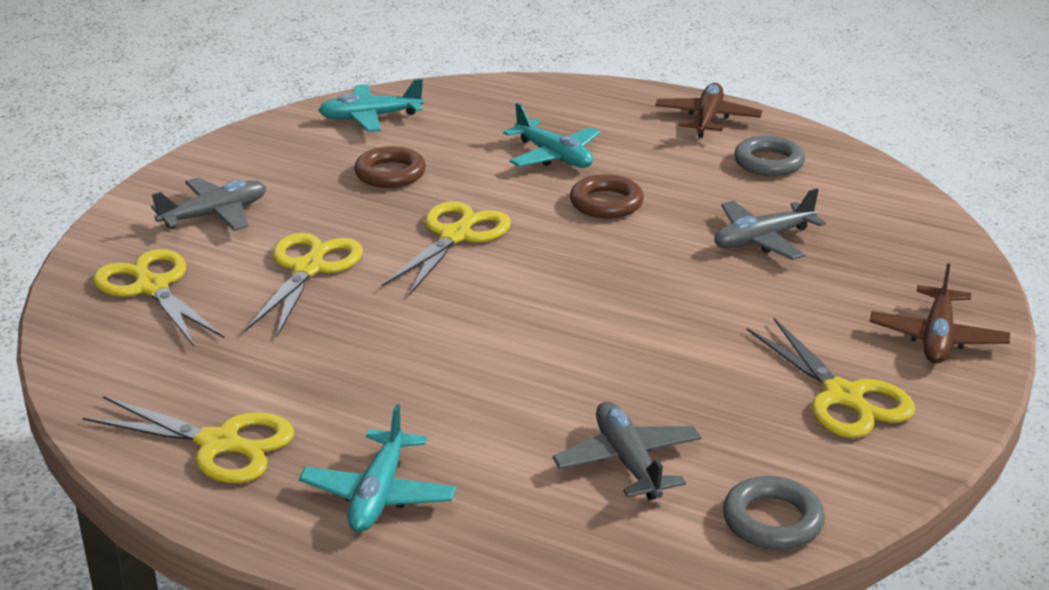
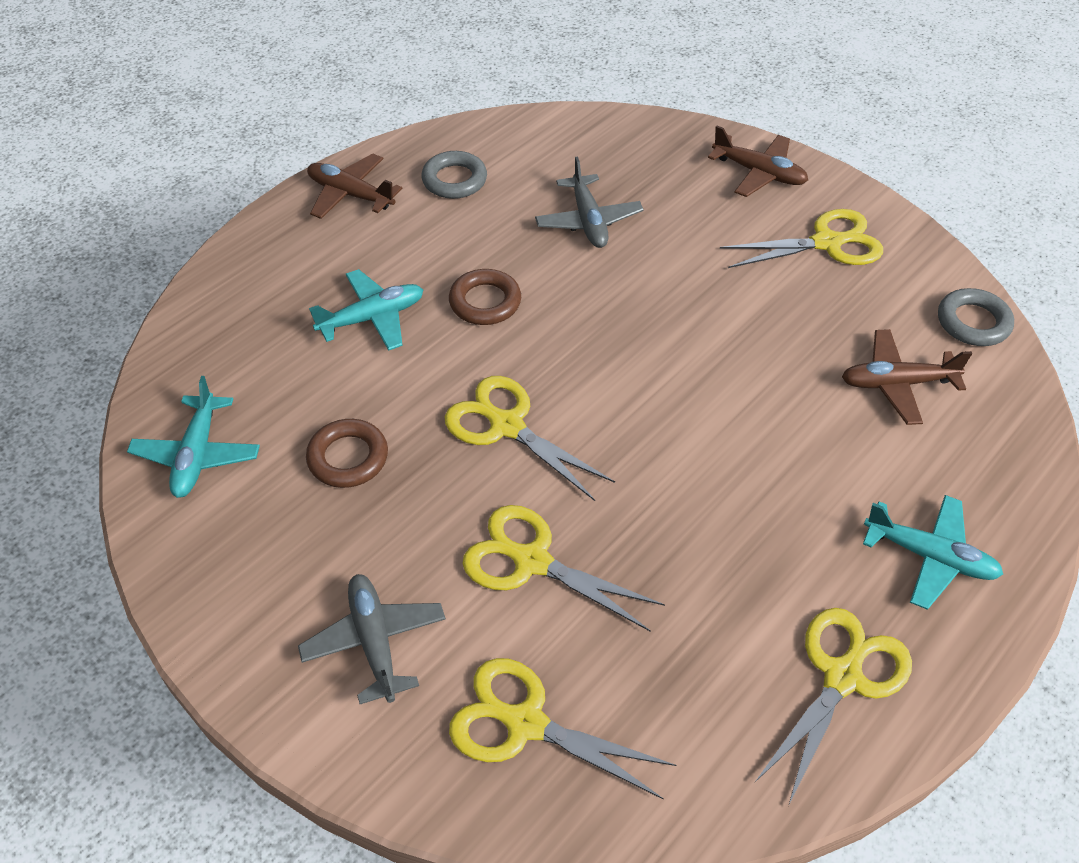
camera: 75 degrees left, 20 degrees up
yellow scissors [93,249,224,346] -> yellow scissors turned 45 degrees clockwise [449,658,676,800]
grey plane [553,402,702,500] -> brown plane [842,329,972,425]

